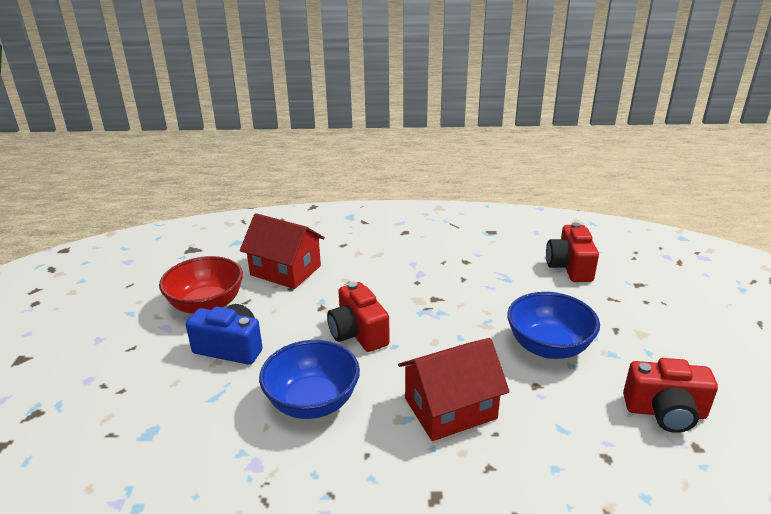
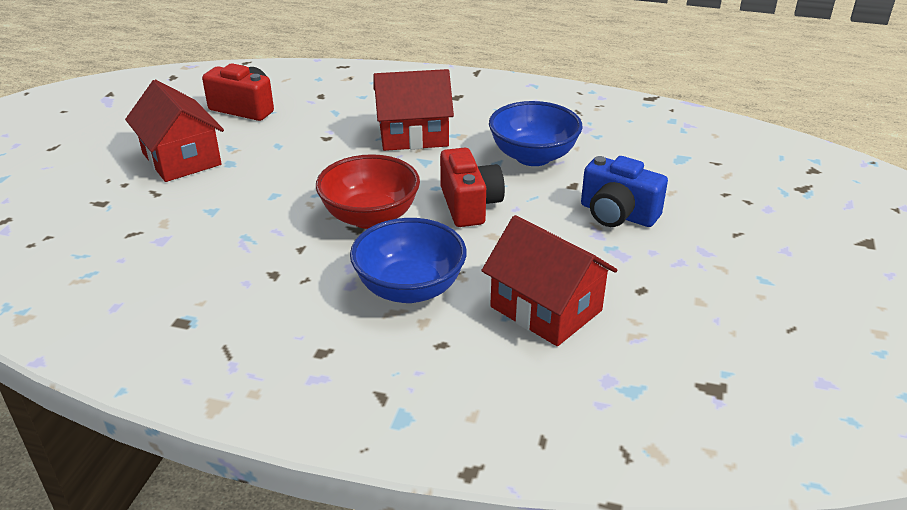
camera: 165 degrees left, 5 degrees up
red bowl [159,256,243,314] -> red bowl moved to [316,154,420,229]
blue bowl [507,292,600,359] -> blue bowl moved to [350,218,467,303]
red camera [546,222,599,282] -> none
none -> red house [125,80,224,182]

